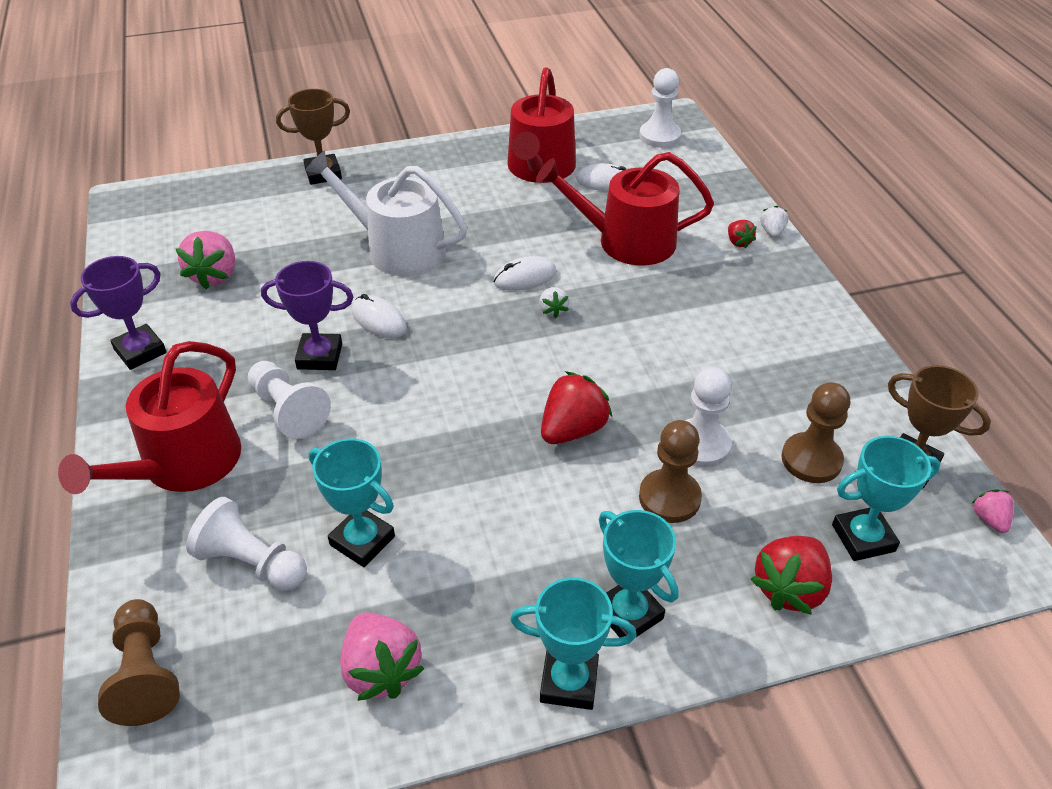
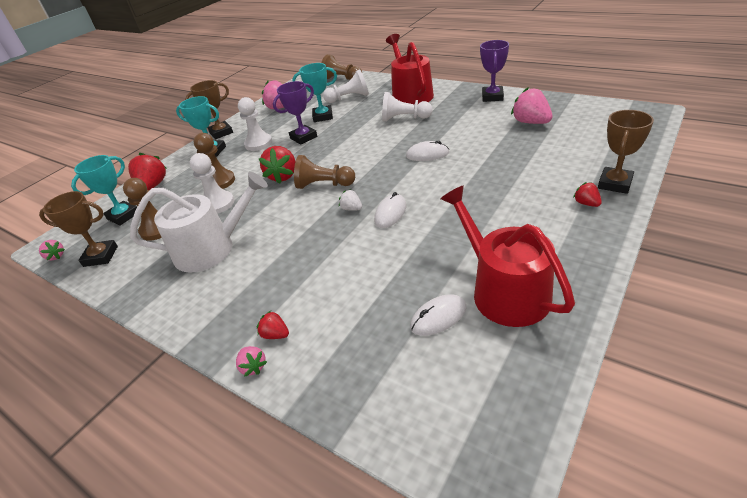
camera: 145 degrees right, 5 degrees down
purple trophy [261,261,353,370] -> purple trophy moved to [273,81,317,145]
white watering can [305,150,467,276] -> white watering can moved to [130,172,268,272]
turquoise trophy [510,577,637,710] -> brown trophy [185,80,233,139]
red watering can [536,152,714,266] -> none
white pawn [639,68,681,148] -> white pawn moved to [238,97,272,151]
white strawberry [760,206,788,238] -> pink strawberry [236,346,267,377]
none -> brown pawn [294,155,355,189]
none -> red strawberry [573,182,602,207]

